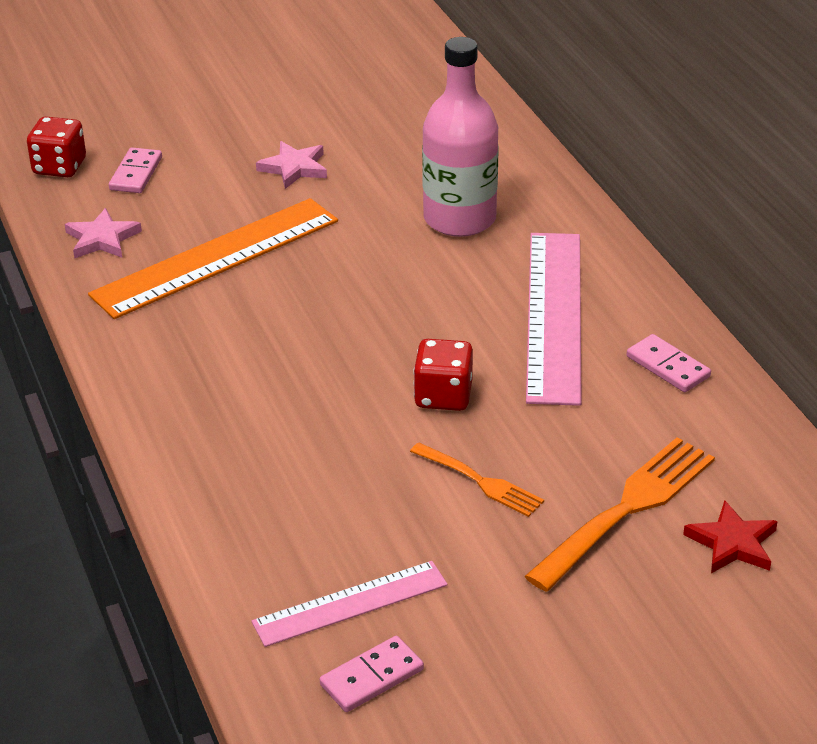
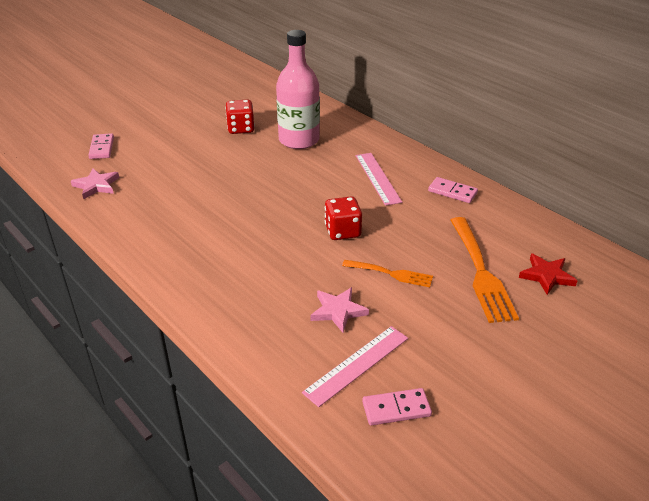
camera: 20 degrees left, 0 degrees up
red dice [27,116,86,177] -> red dice moved to [225,100,255,134]
orange ruler [88,198,338,319] -> none
pink star [256,141,327,189] -> pink star moved to [311,287,369,333]
pink domino [320,636,424,712] -> pink domino turned 45 degrees clockwise [362,388,432,426]
orange fork [525,437,715,592] -> orange fork turned 150 degrees clockwise [450,217,519,323]
pink ruler [526,233,582,406] -> pink ruler [356,153,402,206], size x0.59

